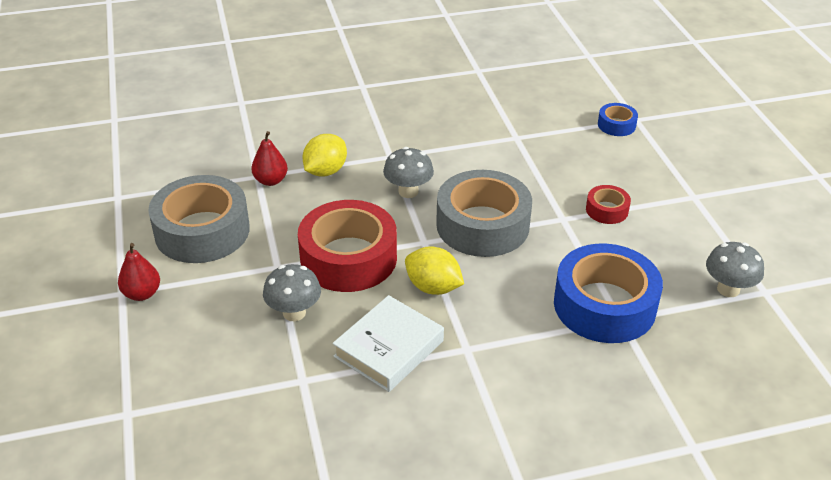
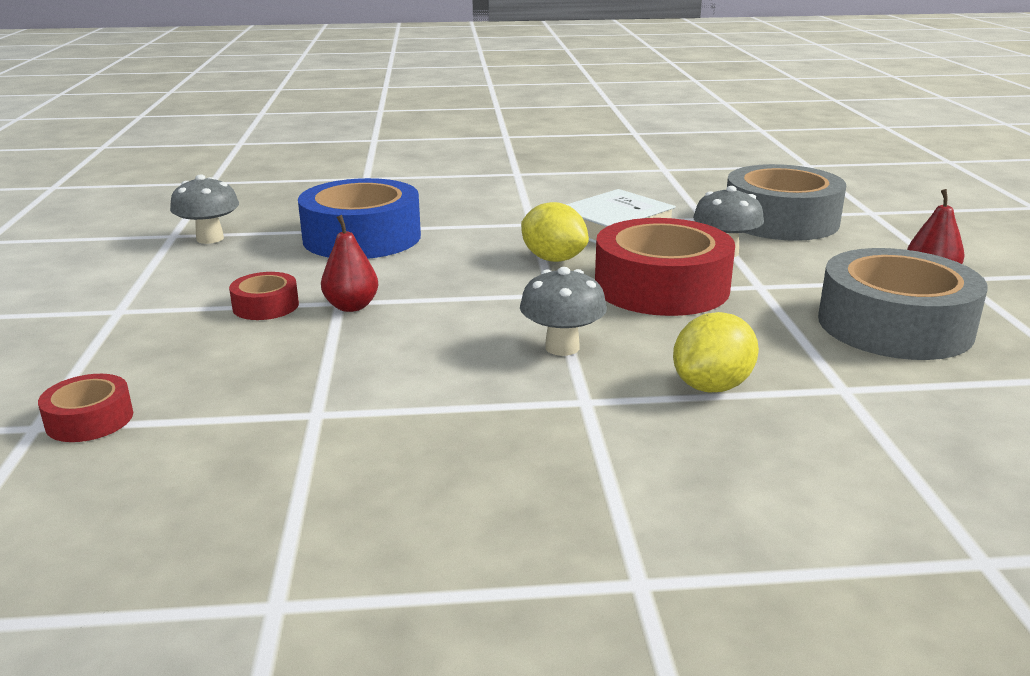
camera: 170 degrees left, 15 degrees down
red pear [251,131,288,186] -> red pear moved to [321,215,378,312]
grey tape [436,170,532,257] -> grey tape moved to [727,164,846,241]
blue tape [598,103,638,136] -> red tape [38,374,133,442]

